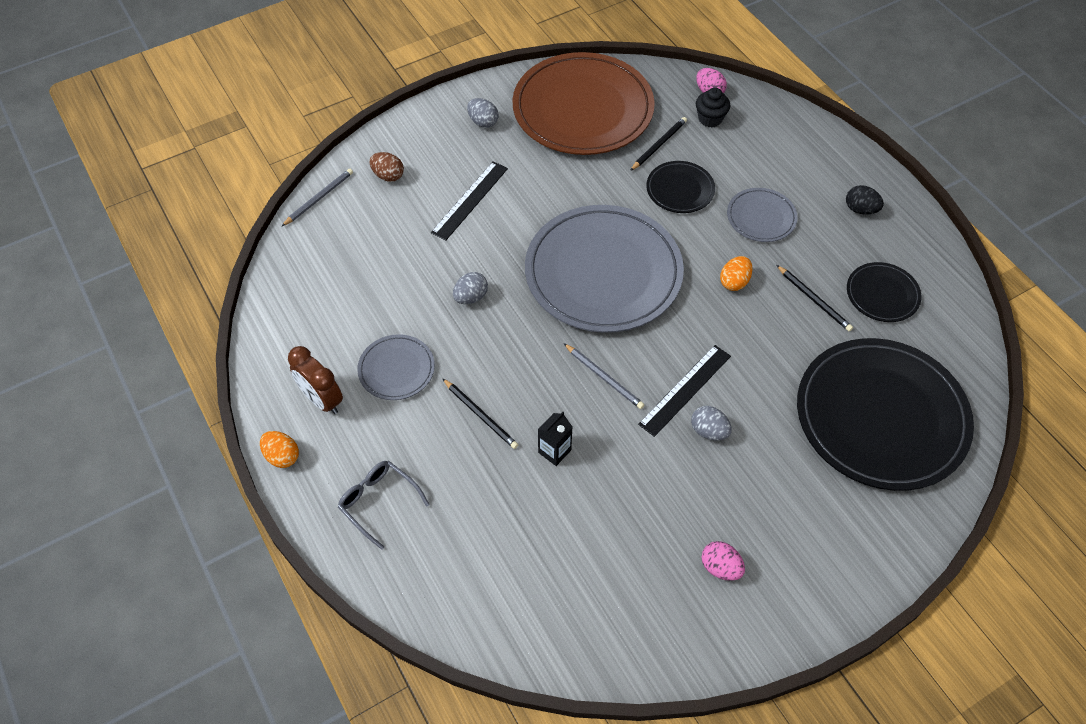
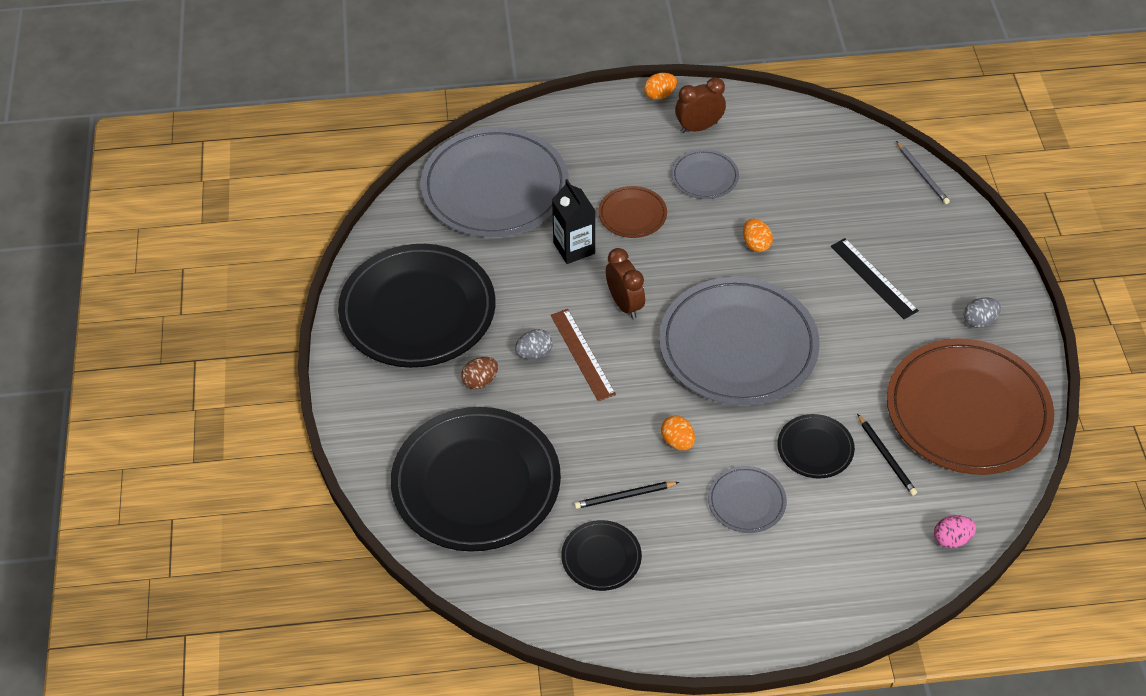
camera: 115 degrees right, 5 degrees down
grey glasses [338,461,430,550] -> none
brown egg [370,152,404,182] -> brown egg moved to [461,357,498,389]
black pencil [443,379,518,449] -> brown plate [598,186,667,238]
grey egg [453,272,488,304] -> orange egg [743,218,773,252]
black carton [538,412,572,466] -> black carton [552,179,595,264], size x1.53
grey pencil [564,343,644,409] -> brown clock [606,248,645,319]
black ruler [638,345,731,437] -> brown ruler [551,309,616,401]
black cupcake [696,88,730,128] -> none
pink egg [702,541,745,581] -> black plate [338,244,496,368]
black egg [846,185,884,215] -> none
none -> grey plate [421,127,569,238]

